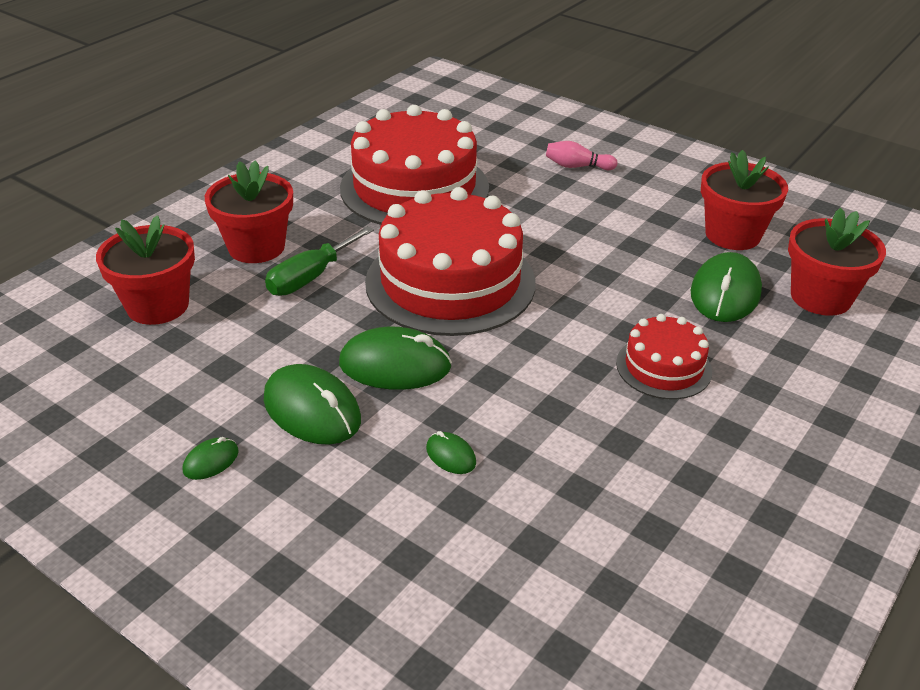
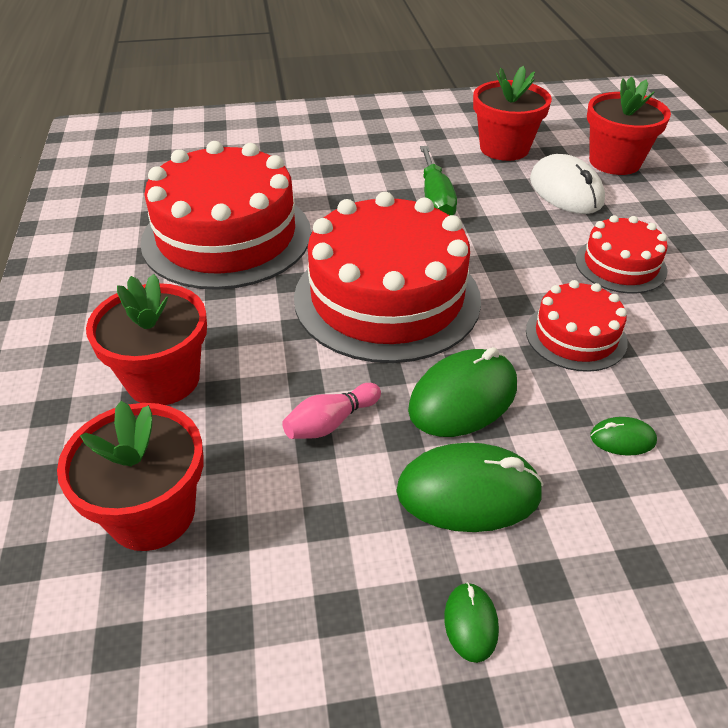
camera: 45 degrees left, 5 degrees up
green screwdriver [265,226,374,296] -> green screwdriver moved to [420,146,457,215]
pink bowling pin [546,141,617,170] -> pink bowling pin moved to [282,383,381,439]
green mouse [690,252,762,322] -> white mouse [530,154,605,214]
none -> red cake [526,280,628,372]

